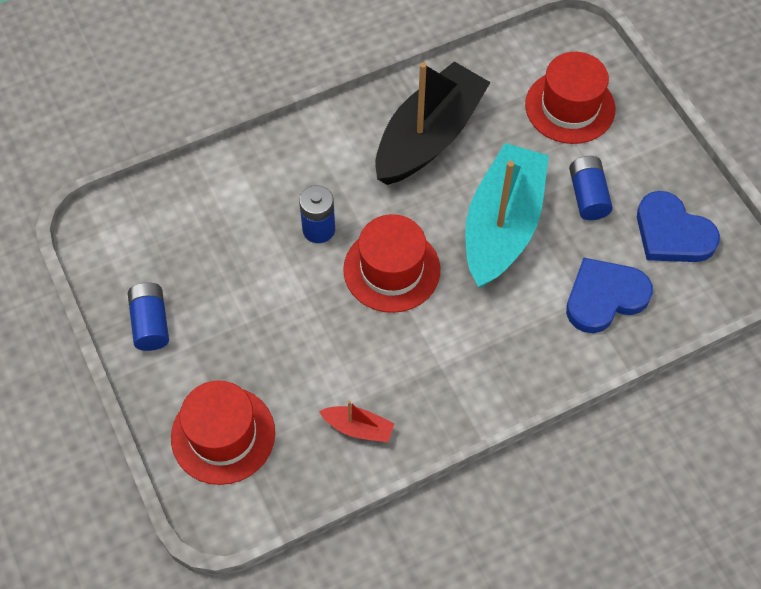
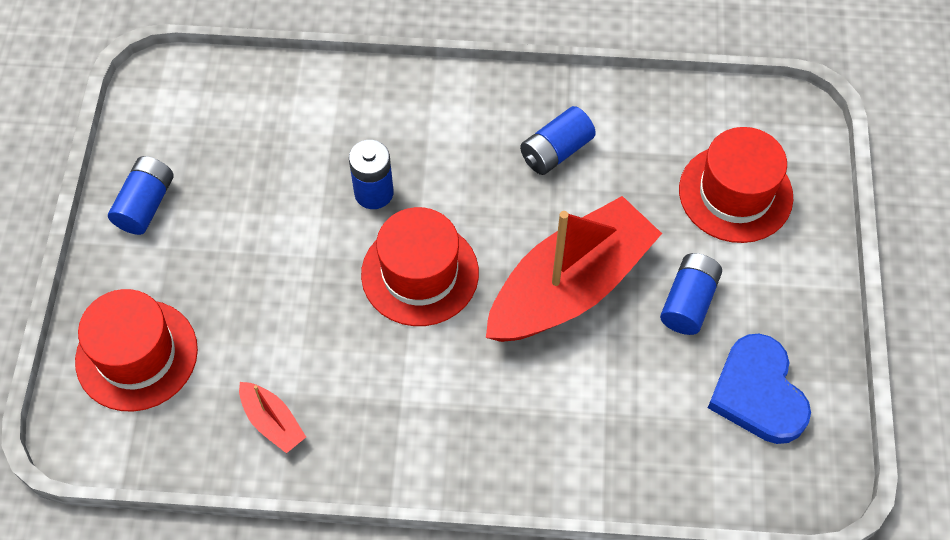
camera: 30 degrees right, 0 degrees up
black boat [375,61,491,185] -> blue battery [520,106,596,175]
turquoise boat [465,143,549,288] -> red boat [486,196,662,342]
blue heart [566,257,653,333] -> none

